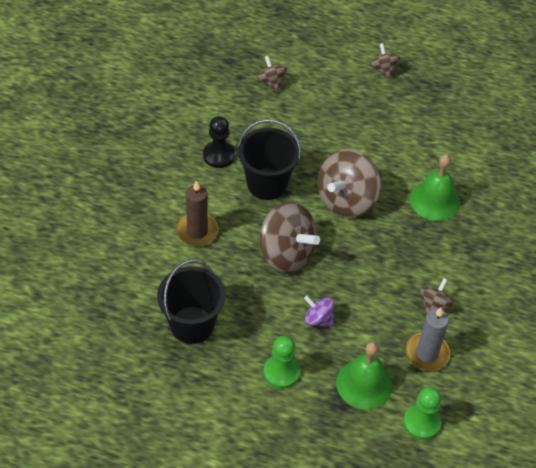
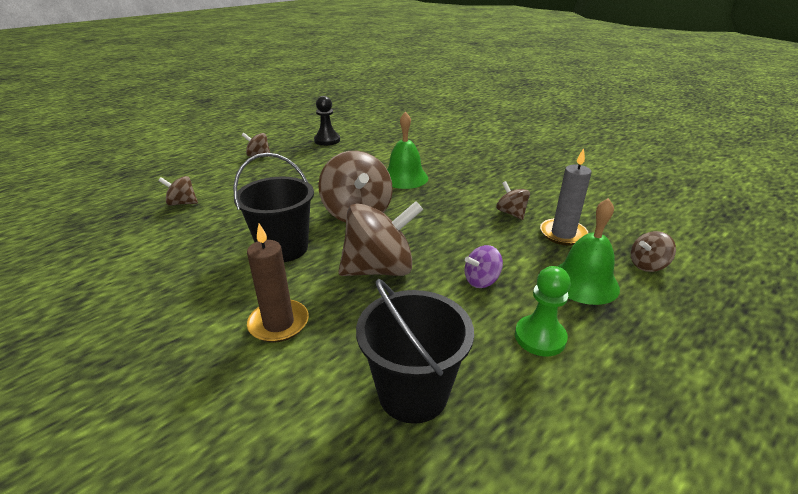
camera: 55 degrees left, 20 degrees down
black pawn [203,116,235,168] -> black pawn moved to [314,96,340,146]
green pawn [403,387,441,440] -> brown spinning top [631,231,676,272]

